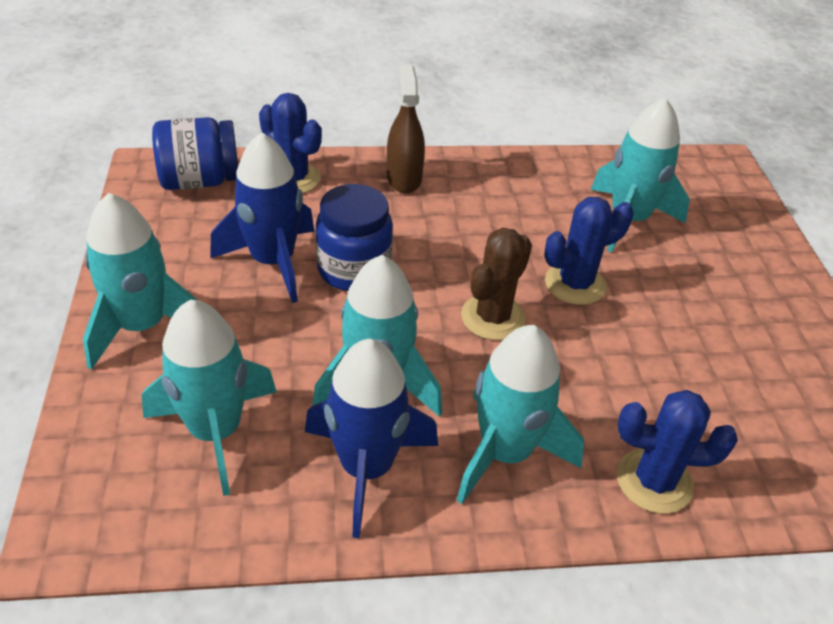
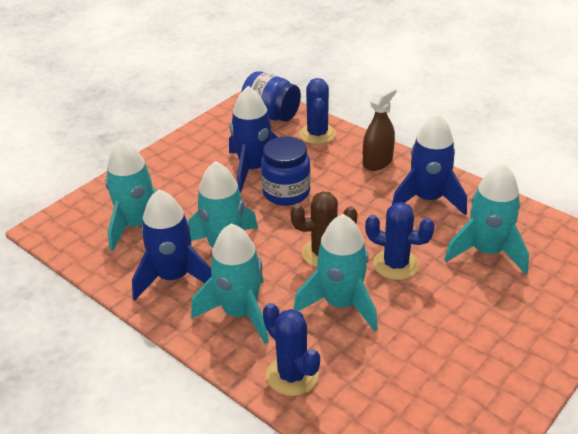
camera: 50 degrees right, 5 degrees down
turquoise rocket [83,193,197,370] -> turquoise rocket moved to [293,214,378,332]
none -> blue rocket [392,114,467,215]

